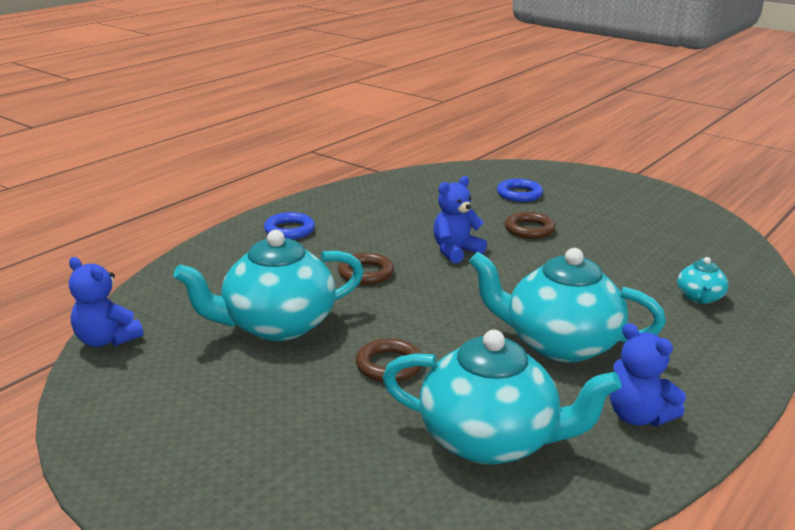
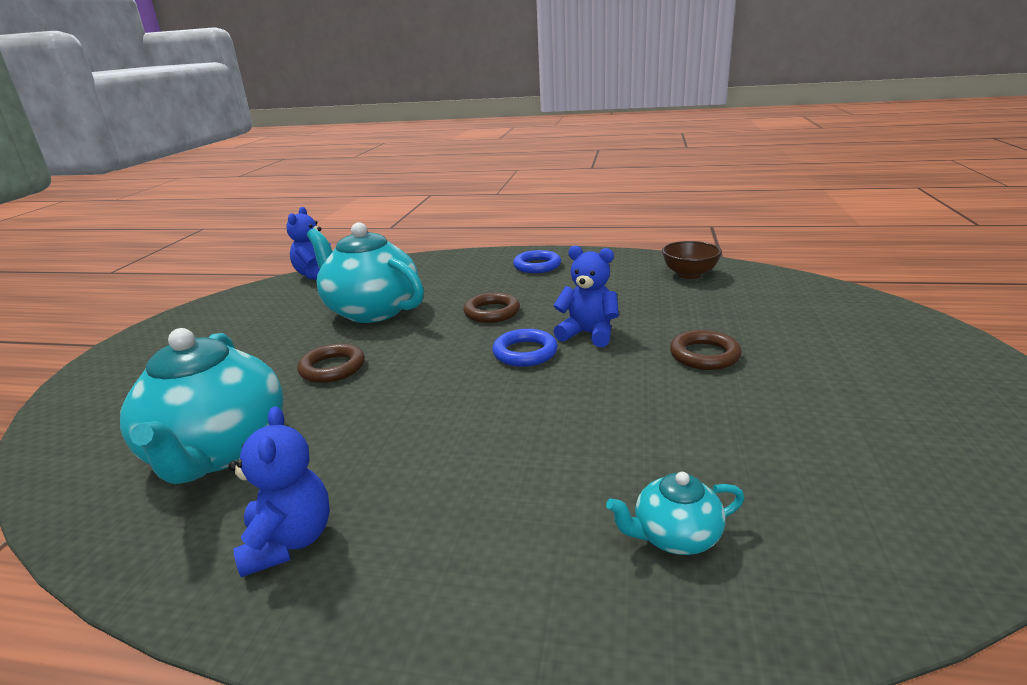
camera: 65 degrees right, 0 degrees up
turquoise teapot [469,248,666,362] -> none
blue ring [497,179,543,202] -> blue ring moved to [492,329,558,367]
blue teddy bear [610,323,686,426] -> blue teddy bear turned 150 degrees clockwise [228,406,330,577]
none -> brown bowl [662,241,722,279]

